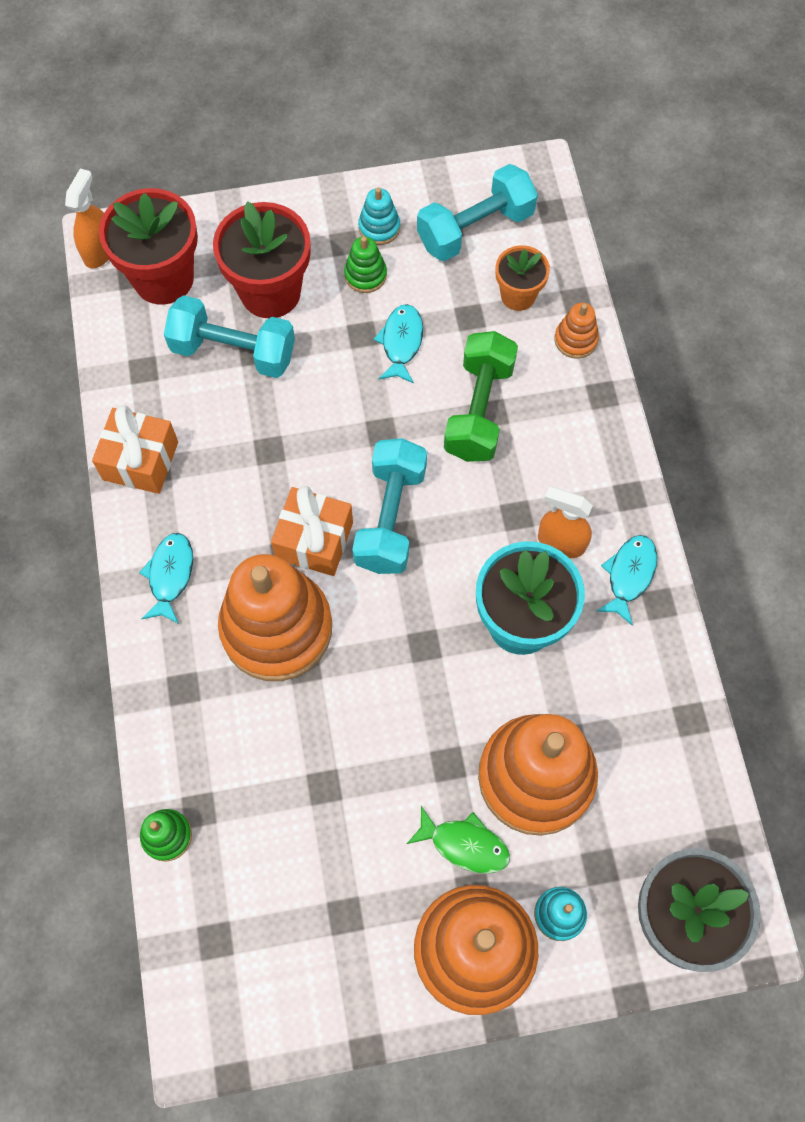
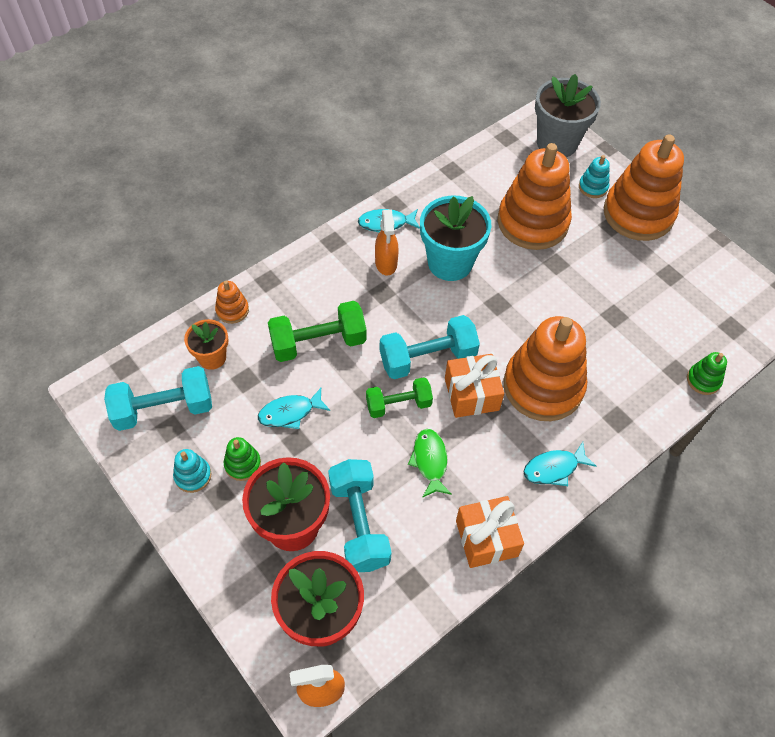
camera: 120 degrees left, 10 degrees down
green fish [407,806,510,874] -> green fish moved to [408,429,452,498]
turquoise dumbbell [417,164,538,261] -> turquoise dumbbell turned 45 degrees counterclockwise [104,366,212,431]
none -> green dumbbell [366,377,433,418]

